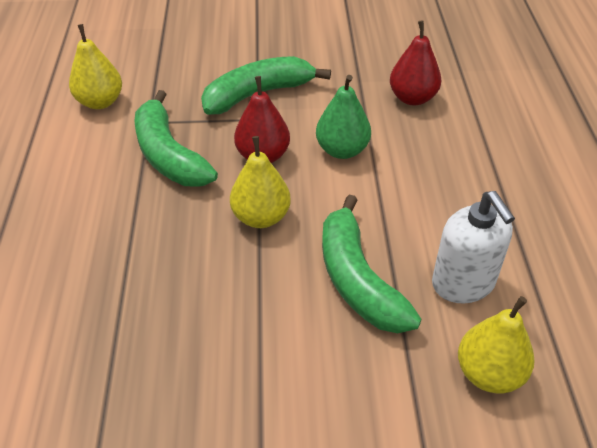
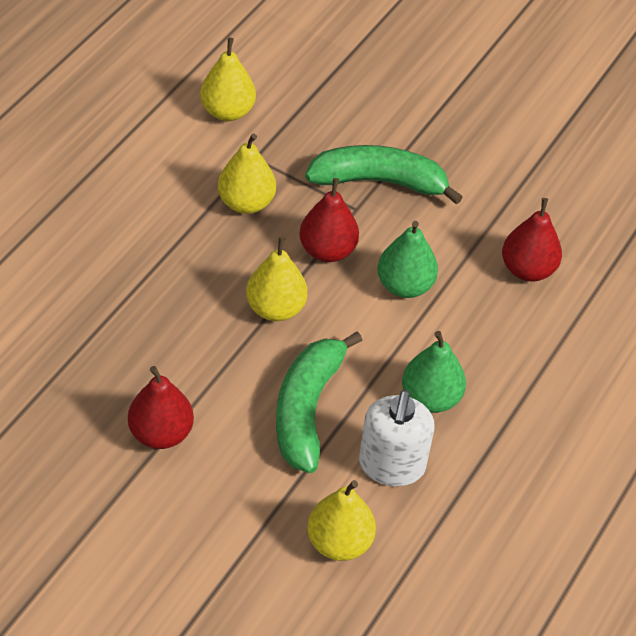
camera: 30 degrees right, 5 degrees up
green banana [134,90,218,187] -> yellow pear [218,134,276,214]
none -> red pear [128,366,194,449]
none -> green pear [402,331,466,413]

